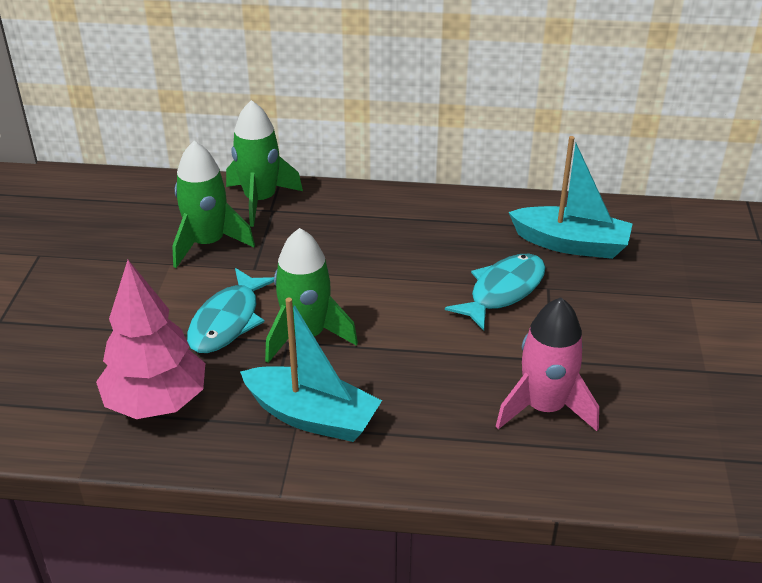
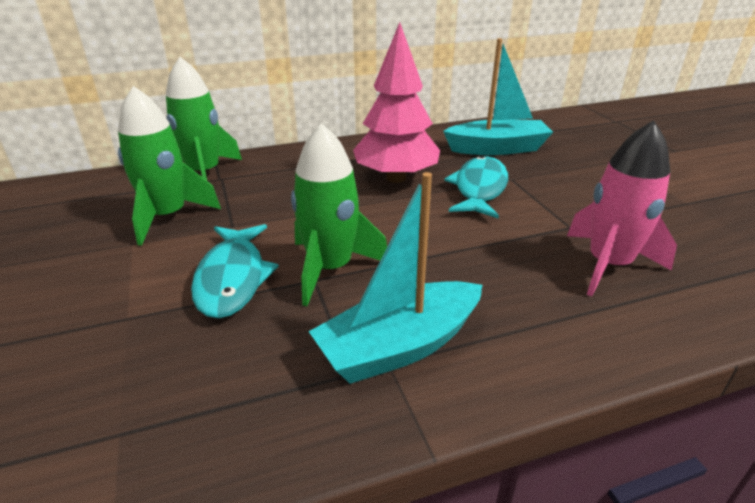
camera: 25 degrees left, 5 degrees down
pink tree [96,260,205,419] -> pink tree moved to [353,22,440,183]
turquoise boat [240,298,382,442] -> turquoise boat turned 150 degrees clockwise [309,172,482,384]

